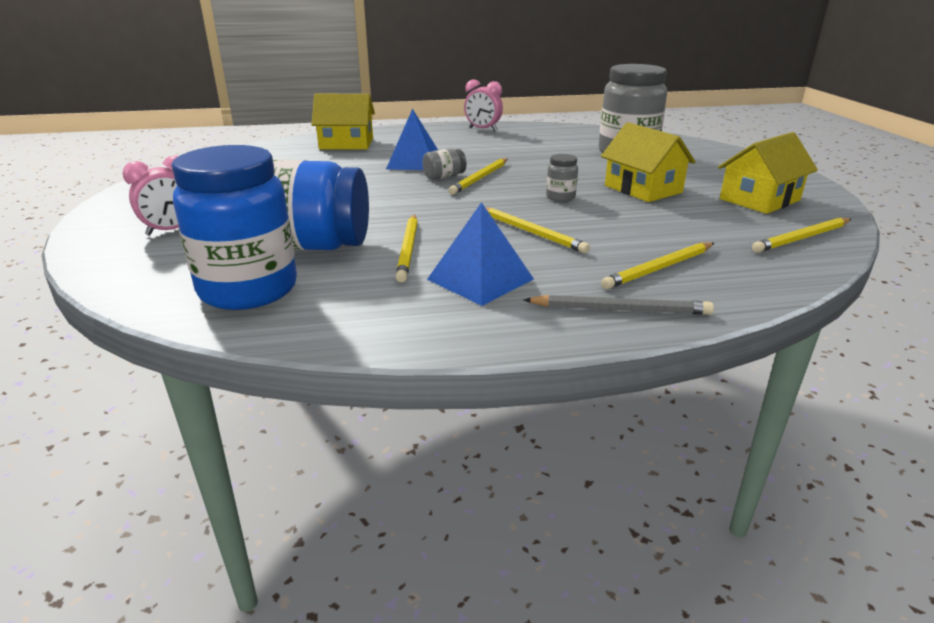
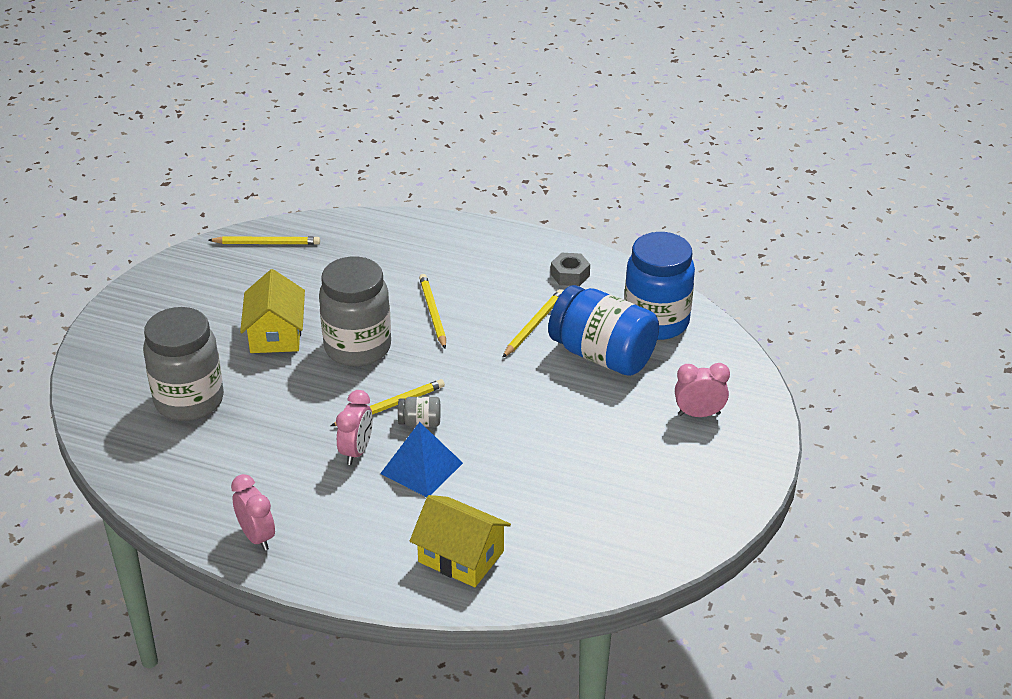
camera: 150 degrees left, 10 degrees up
blue pyramid [427,202,534,306] -> none
grey pencil [524,295,714,315] -> none
grey jar [546,154,578,202] -> grey jar [319,256,391,367], size x2.41
yellow pencil [601,242,714,289] -> none
yellow house [718,132,818,214] -> none
none -> pink clock [336,390,373,465]
none -> grey nut [551,253,590,286]

